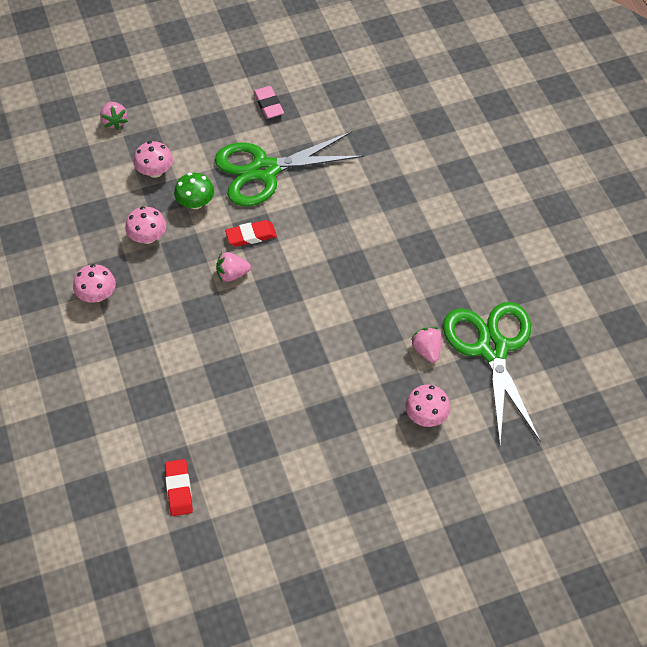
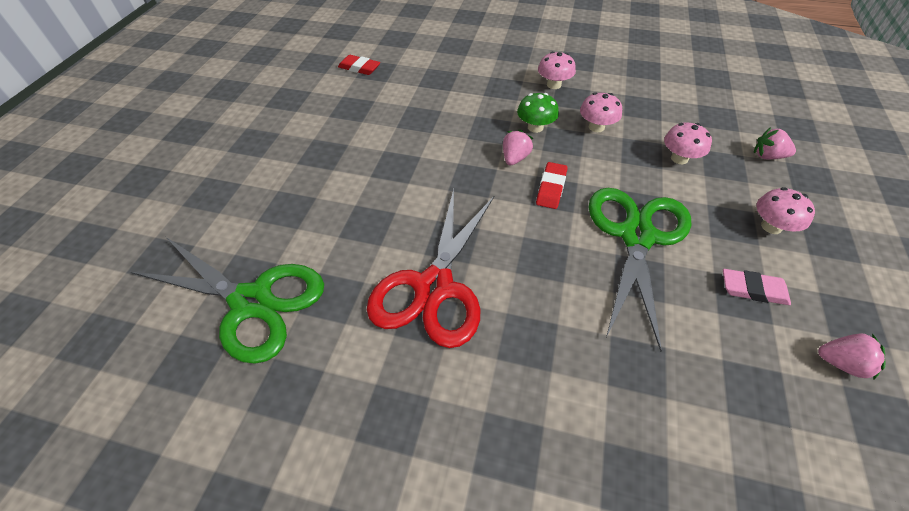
camera: 125 degrees right, 5 degrees down
green mushroom [174,173,214,209] -> green mushroom moved to [517,93,559,133]
pink mushroom [405,385,450,427] -> pink mushroom moved to [757,187,815,234]
pink strawberry [411,327,442,363] -> pink strawberry moved to [818,333,885,380]
none -> red scissors [367,189,494,348]

